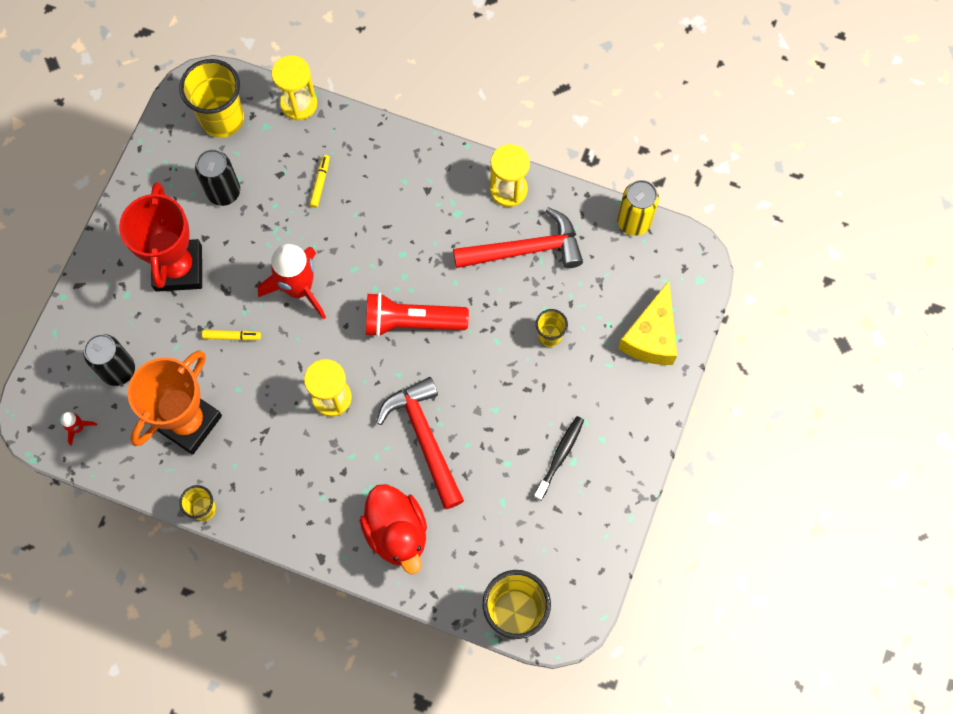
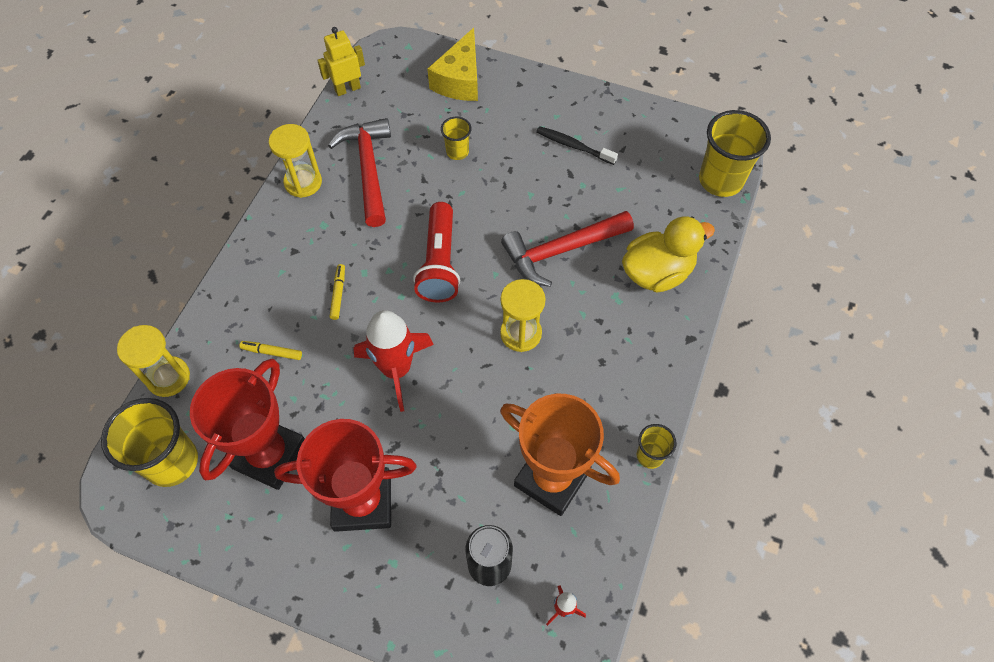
camera: 90 degrees left, 10 degrees down
black can [195,149,240,206] -> red trophy [190,359,305,490]
yellow marker [202,330,261,341] -> yellow marker moved to [329,264,345,320]
red duck [360,484,427,574] -> yellow duck [622,216,715,293]
yellow can [617,180,659,236] -> yellow robot [317,27,365,96]
yellow cheese [618,281,677,365] -> yellow cheese turned 90 degrees clockwise [427,28,478,101]

